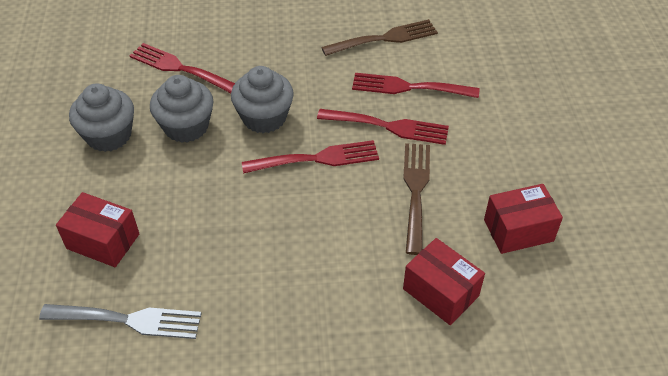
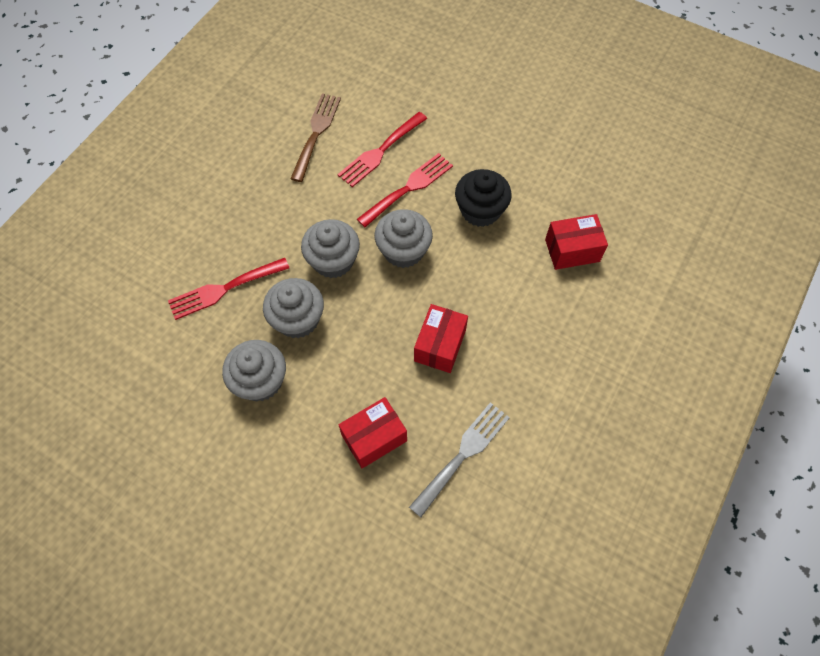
camera: 55 degrees left, 15 degrees up
red fork [242,140,379,174] -> grey cupcake [375,209,433,268]
brown fork [403,143,430,255] -> black cupcake [455,169,512,227]
red box [484,184,563,254] -> red box moved to [414,304,468,373]

